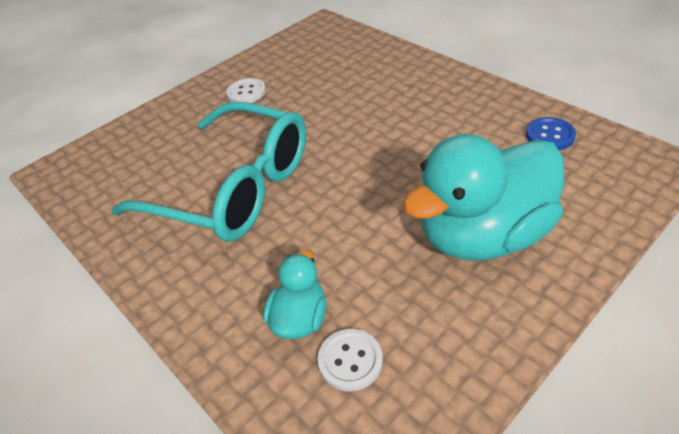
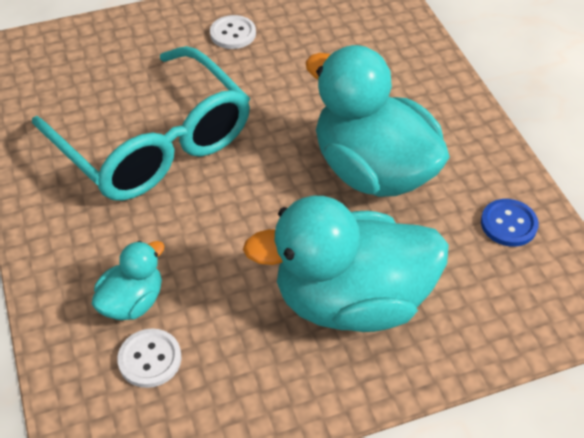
camera: 20 degrees right, 5 degrees up
none -> turquoise duck [305,45,450,197]

